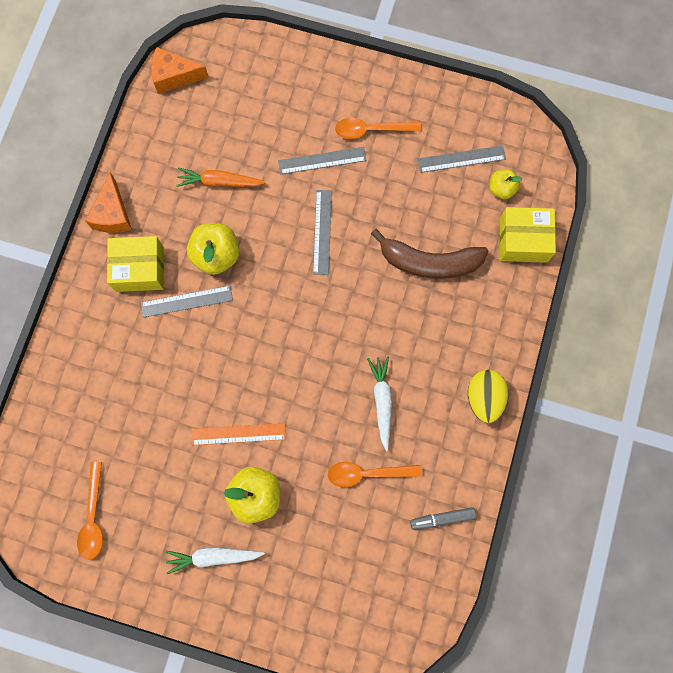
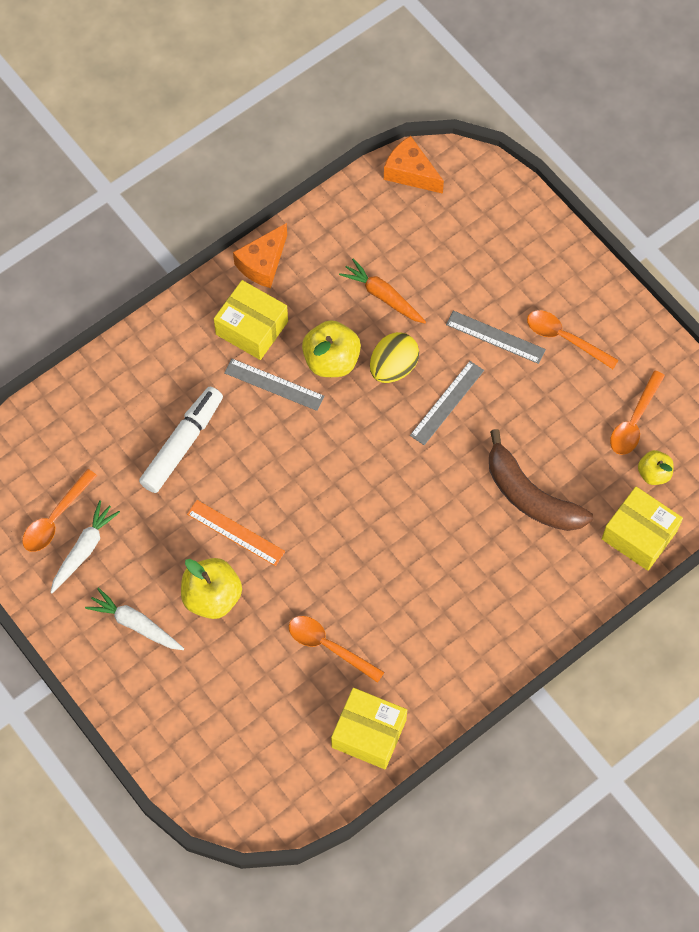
camera: 35 degrees right, 10 degrees down
white carrot [367,356,392,451] -> white carrot moved to [50,500,120,593]
grey marker [410,507,476,530] -> yellow box [331,688,407,769]
grey ruler [418,145,506,173] -> orange spoon [610,370,665,455]
yellow egg [468,370,509,423] -> yellow egg moved to [370,332,419,383]
none -> white marker [139,387,223,493]

